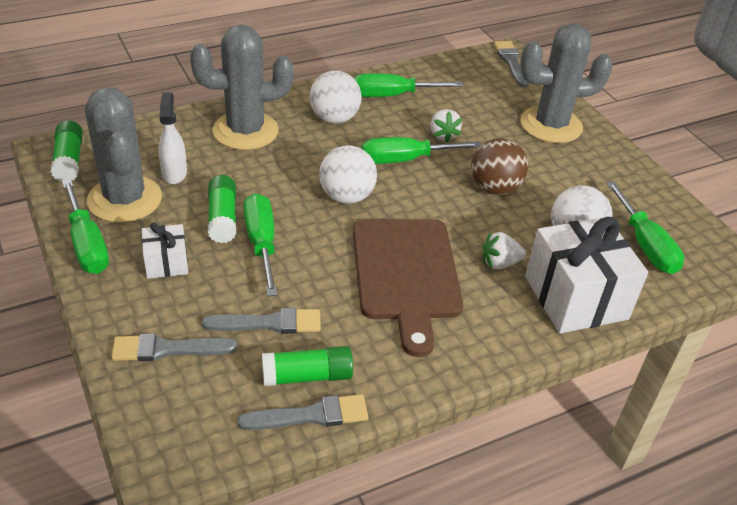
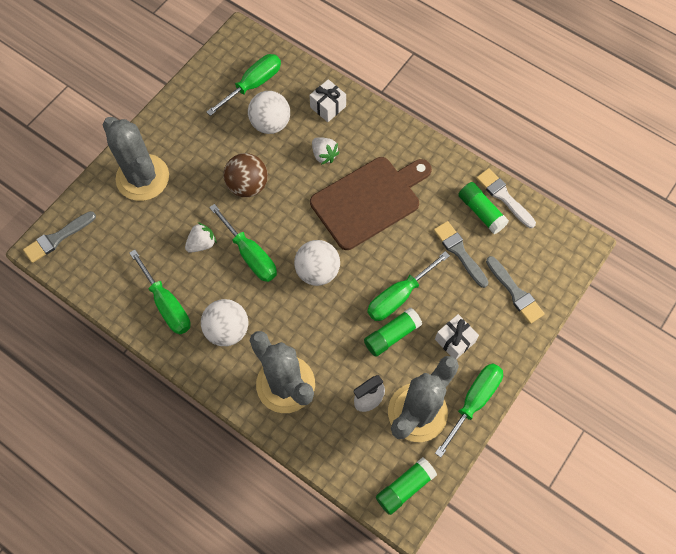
camera: 115 degrees left, 25 degrees up
grey brush [237,394,368,430] -> white brush [476,168,536,228]
white gift [525,217,648,334] -> white gift [310,79,346,122], size x0.50

